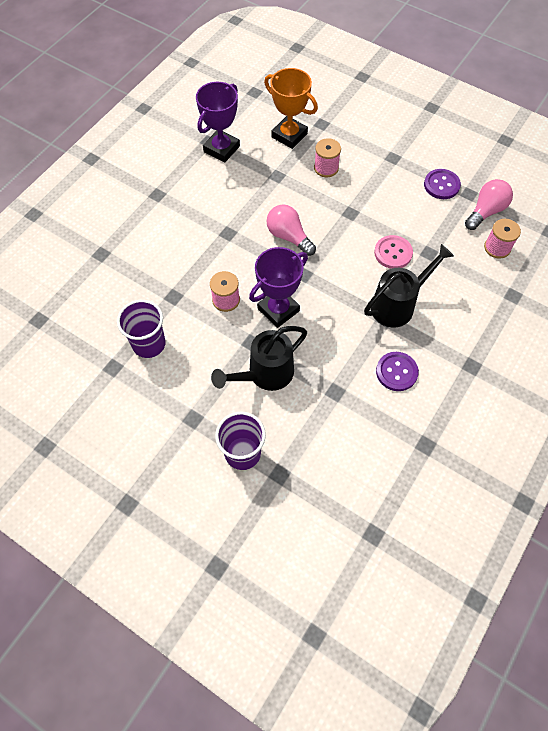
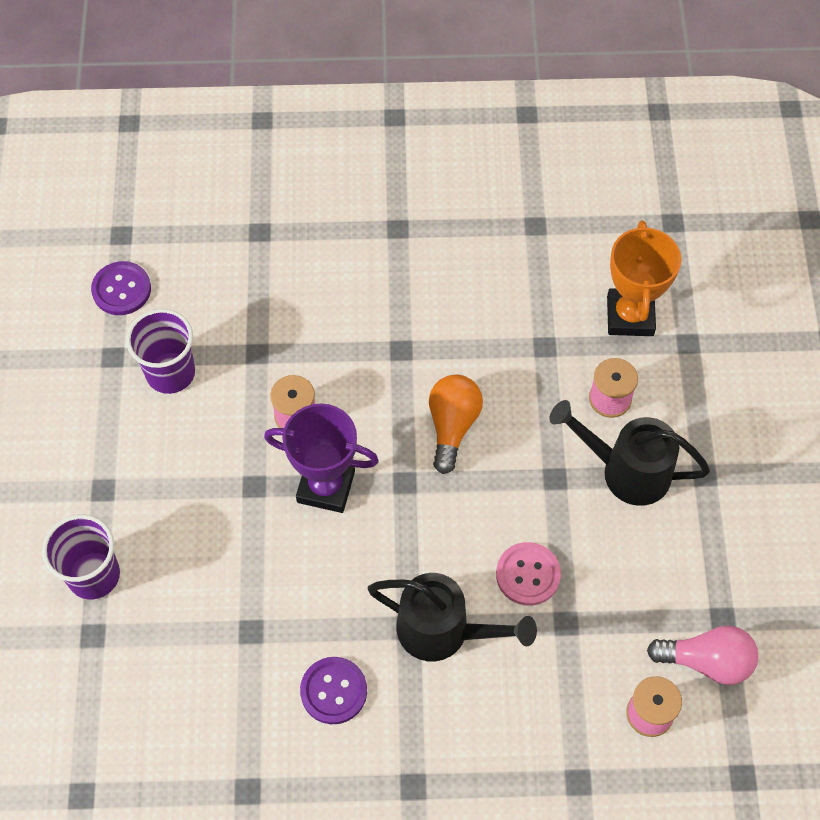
camera: 55 degrees right, 0 degrees up
purple trophy [196,82,240,162] -> none
black watering can [211,326,307,391] -> black watering can moved to [549,400,710,506]
pink light bulb [266,204,316,256] -> orange light bulb [429,374,483,474]
purple button [424,169,461,199] -> purple button moved to [91,261,151,315]

